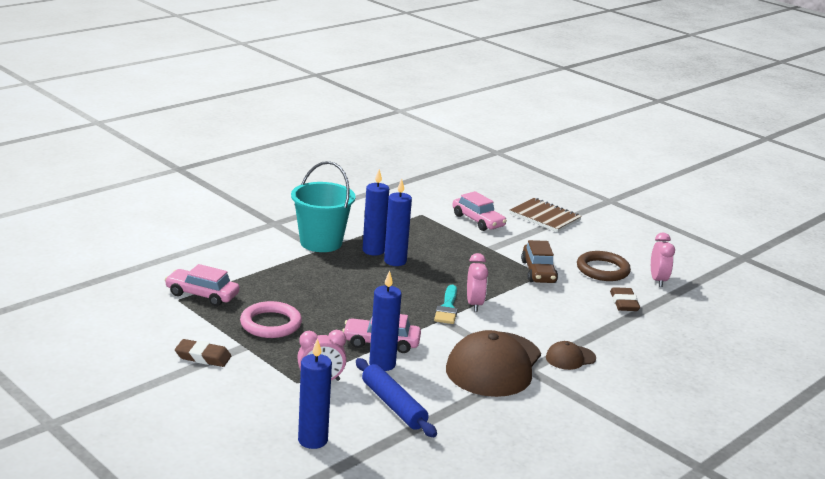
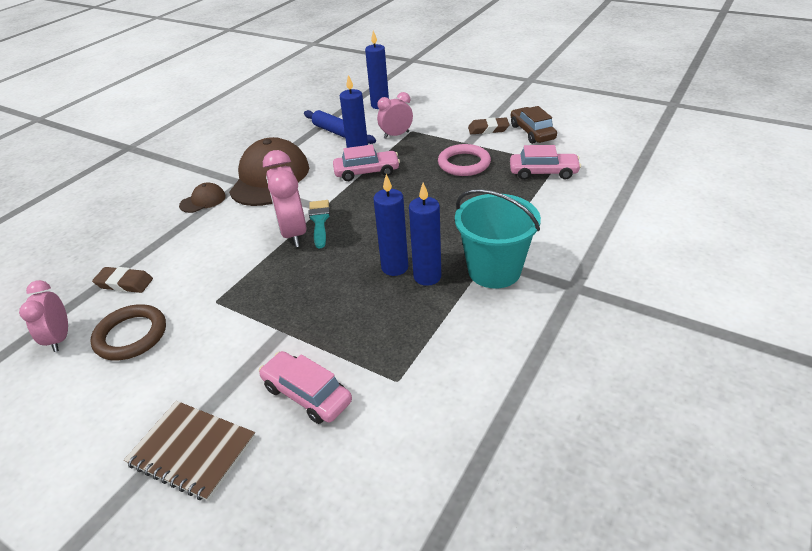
camera: 170 degrees right, 15 degrees up
pink clock [467,253,488,312] -> pink clock [263,150,306,247], size x1.56
brown car [521,240,558,283] -> brown car moved to [511,106,557,144]
brown eraser [610,287,640,311] -> brown eraser turned 60 degrees counterclockwise [92,267,153,293]

